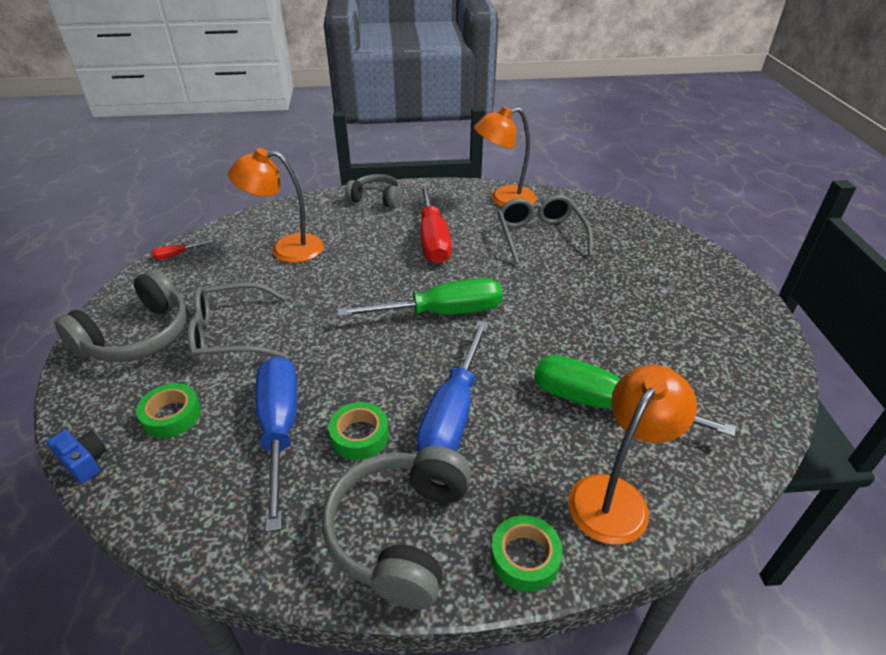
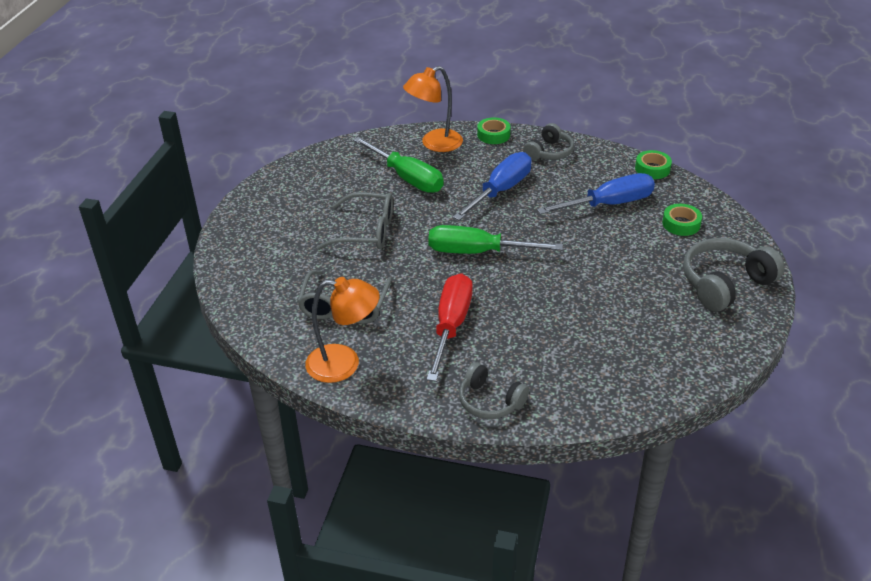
camera: 160 degrees left, 0 degrees up
blue camera [47,430,107,484] -> none
red screwdriver [151,240,213,260] -> none
grey glasses [187,282,286,363] -> grey glasses moved to [317,192,393,250]
orange lamp [228,148,323,263] -> none
blue screwdriver [255,356,297,532] -> blue screwdriver turned 120 degrees counterclockwise [537,173,655,214]
grey headphones [322,446,471,610] -> grey headphones [523,123,574,161], size x0.63
green tape [328,402,389,460] -> green tape moved to [635,150,672,179]

